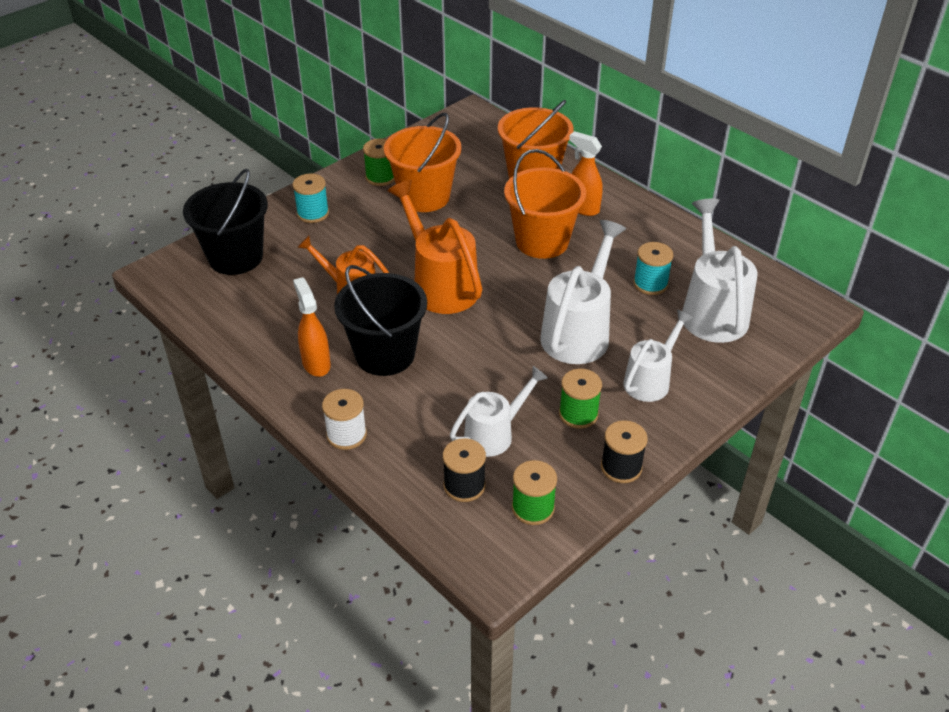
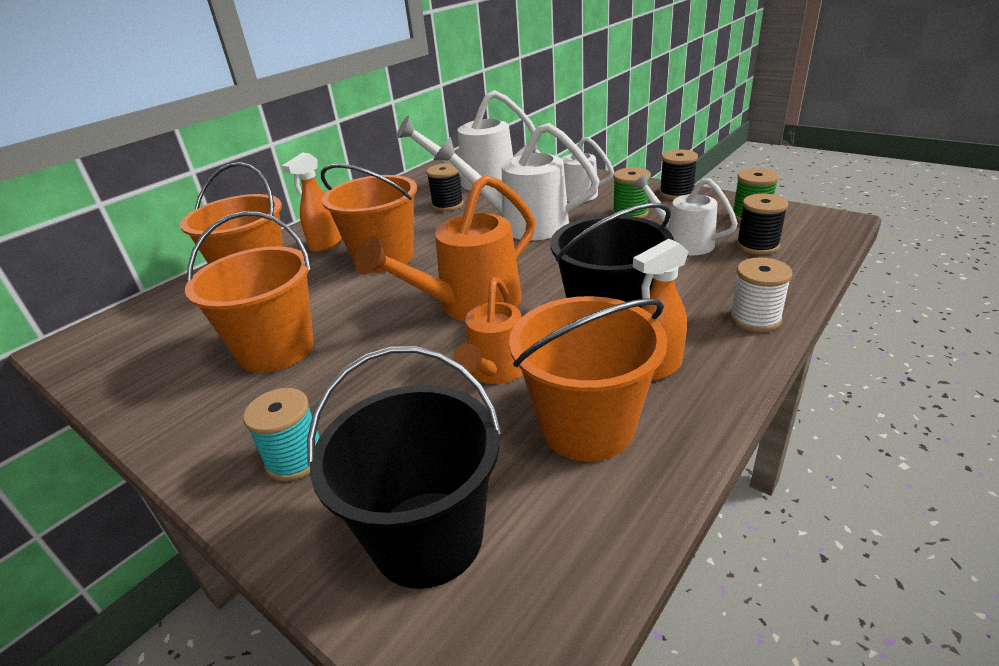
camera: 95 degrees left, 10 degrees down
green spool [363,139,395,186] -> none
turquoise spool [633,242,673,295] -> black spool [426,163,464,211]
none -> orange bucket [509,296,668,461]

